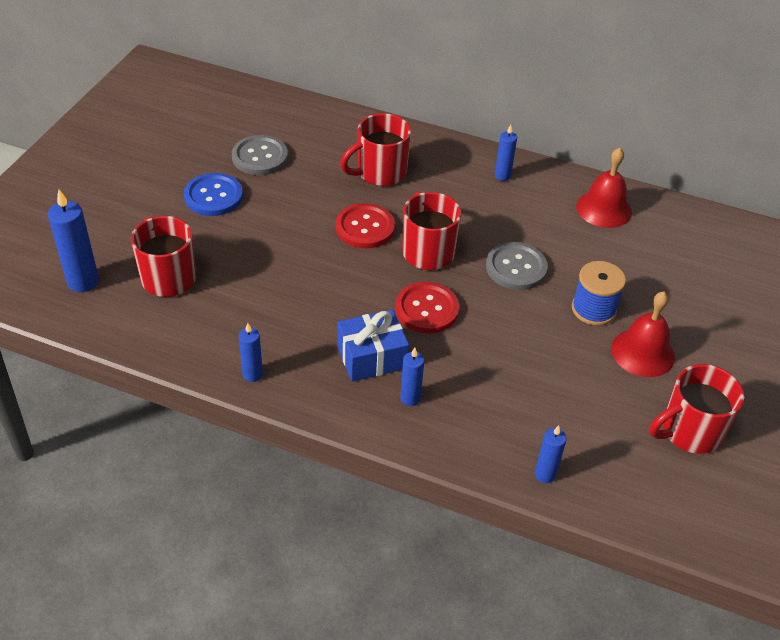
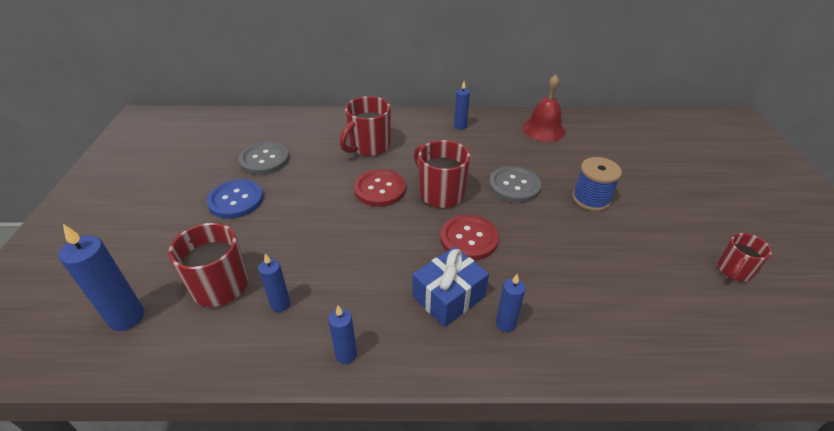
camera: 20 degrees left, 5 degrees down
blue candle [535,425,567,483] -> blue candle moved to [258,254,290,312]
red bell [611,291,675,377] -> none
red mug [650,364,744,454] -> red mug [718,233,772,281], size x0.61

